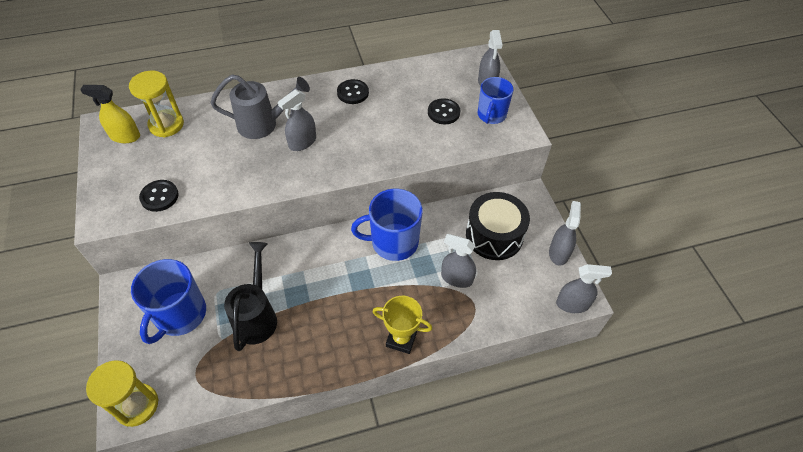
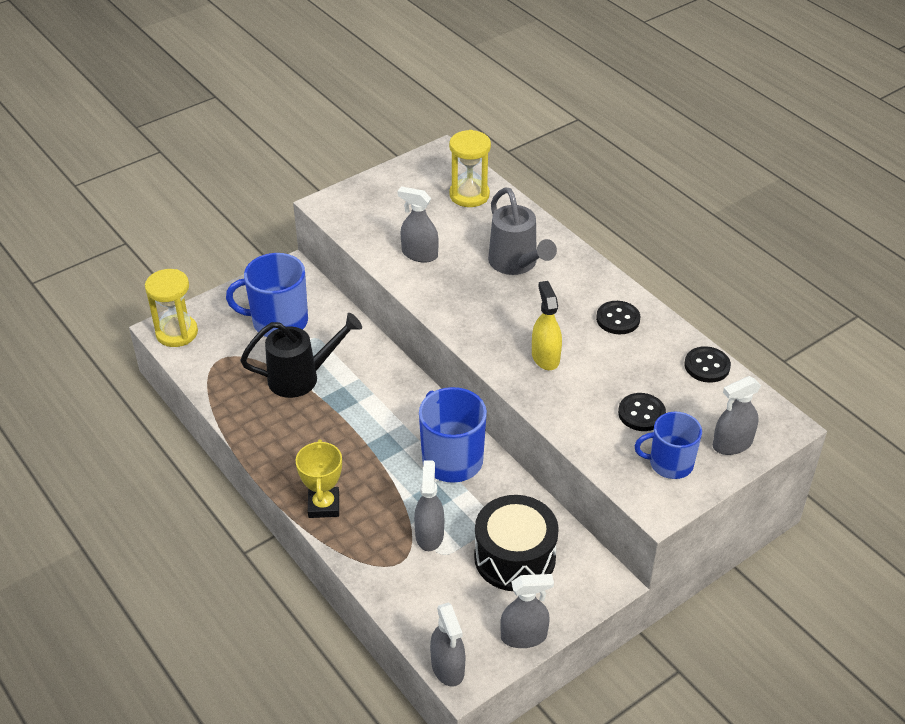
camera: 70 degrees right, 10 degrees down
yellow spray bottle [80,85,140,143] -> yellow spray bottle moved to [532,281,562,370]
black button [139,180,179,212] -> black button moved to [684,346,731,383]
grey spray bottle [278,89,316,151] -> grey spray bottle moved to [398,186,439,263]

